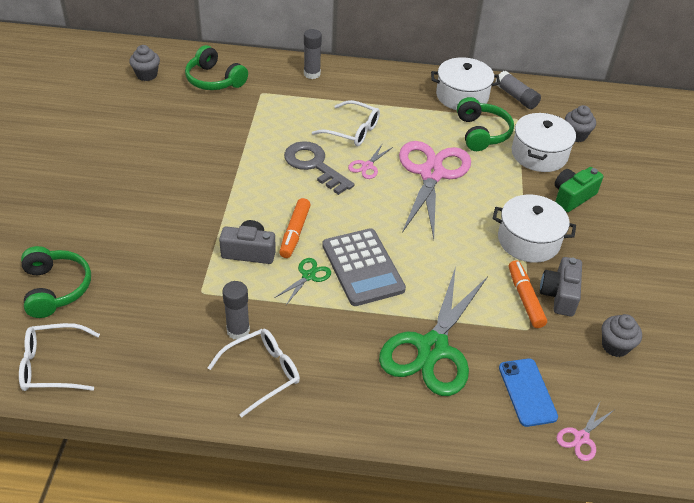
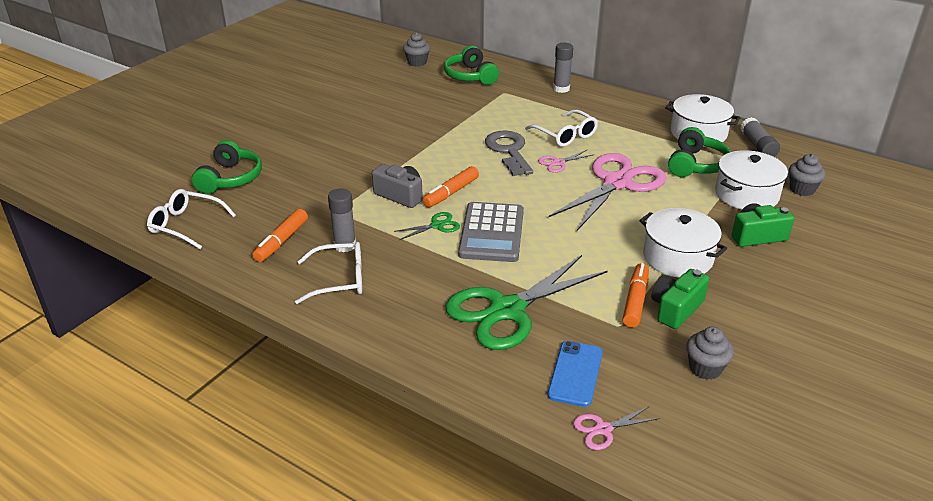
camera: 30 degrees right, 10 degrees down
grey camera [540,257,582,316] -> green camera [651,269,709,329]
none -> orange marker [253,209,308,262]

